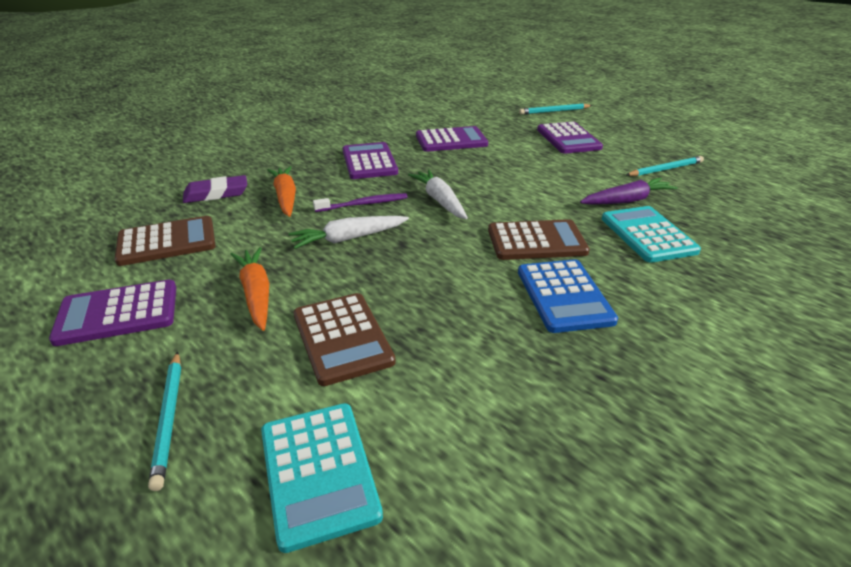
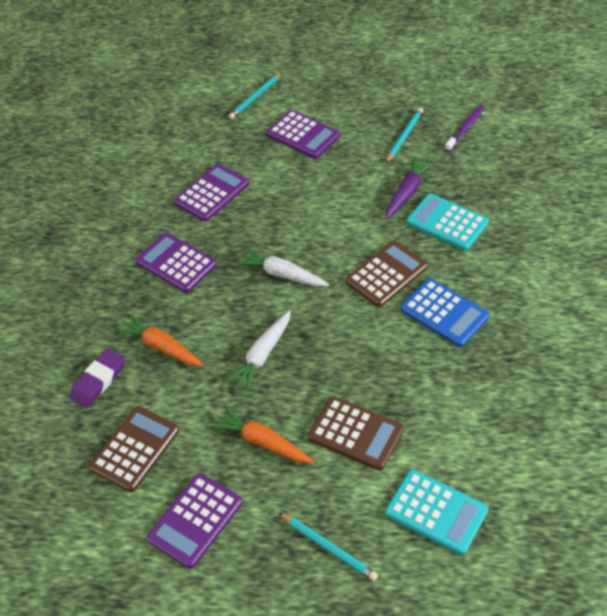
camera: 35 degrees left, 15 degrees up
purple toothbrush [313,193,408,212] -> purple toothbrush moved to [445,105,485,152]

